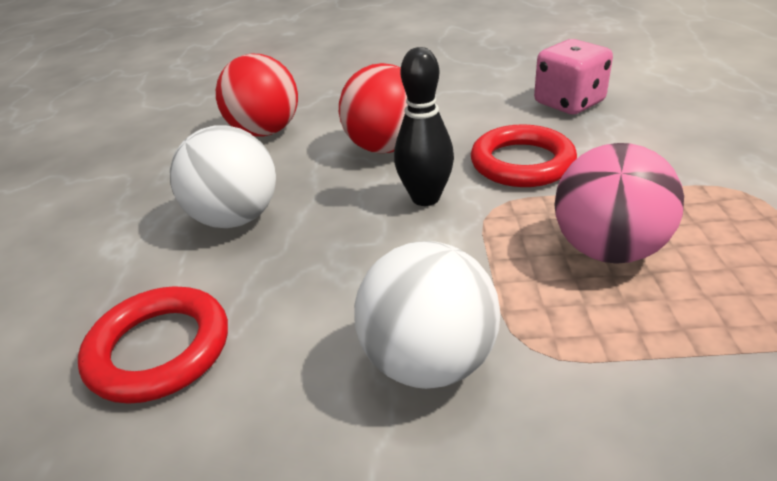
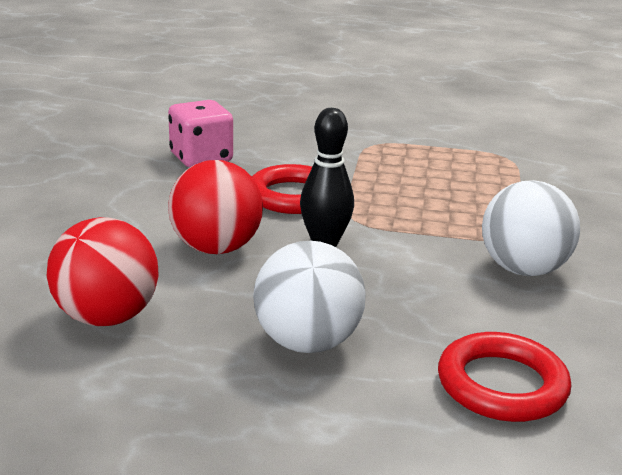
camera: 85 degrees left, 10 degrees down
pink ball [554,143,684,264] -> none

